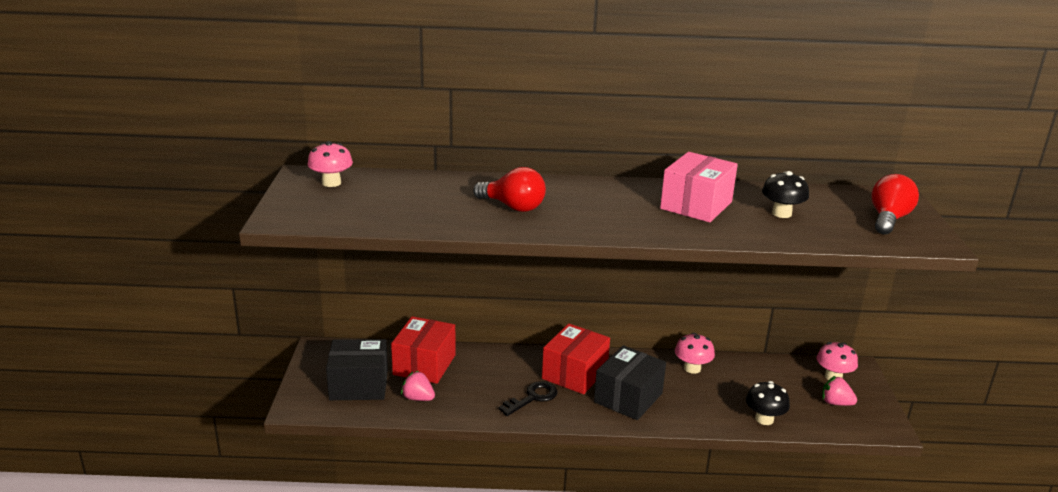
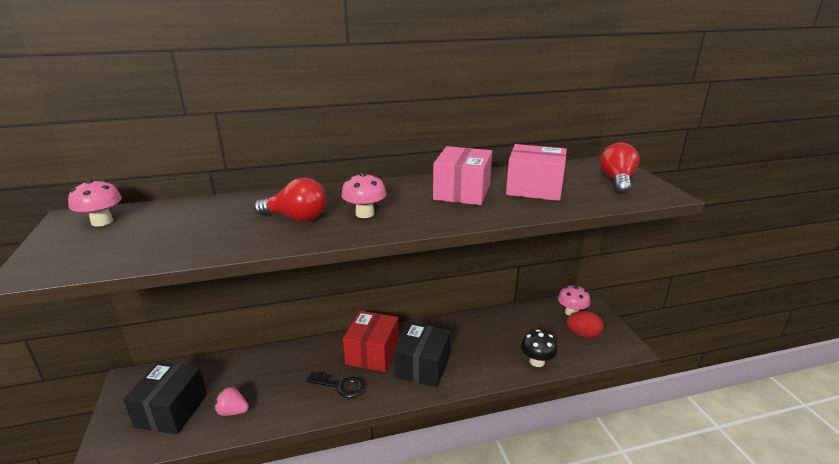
camera: 15 degrees left, 0 degrees up
black box [326,339,388,400] -> black box turned 60 degrees counterclockwise [123,362,207,435]
red box [391,316,456,384] -> none
black key [498,381,557,416] -> black key turned 75 degrees clockwise [306,372,366,398]
pink mushroom [675,333,715,374] -> pink mushroom moved to [341,172,386,218]
black mushroom [762,171,809,218] -> pink box [506,144,567,201]
pink strawberry [822,376,857,406] -> red egg [566,311,603,338]

